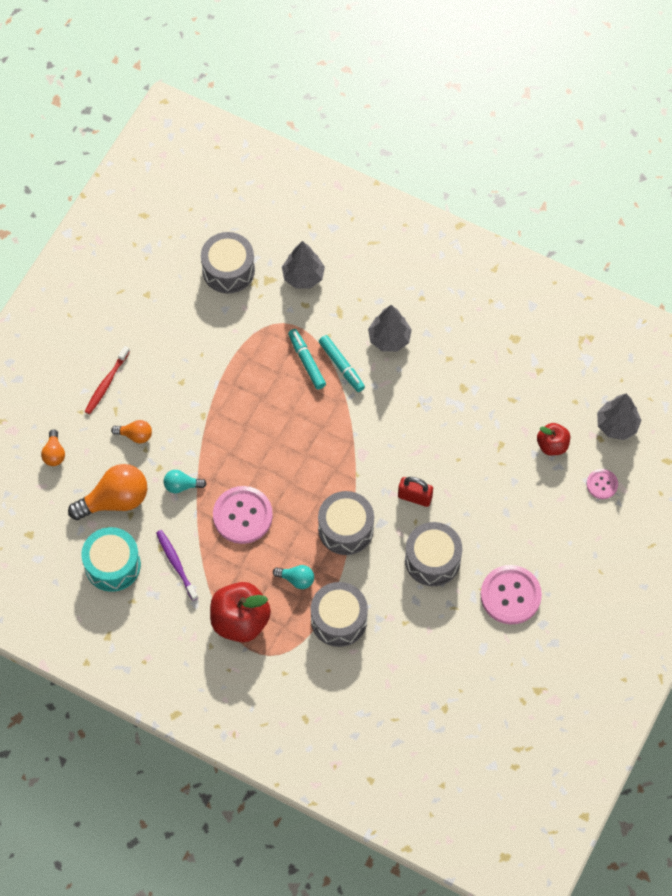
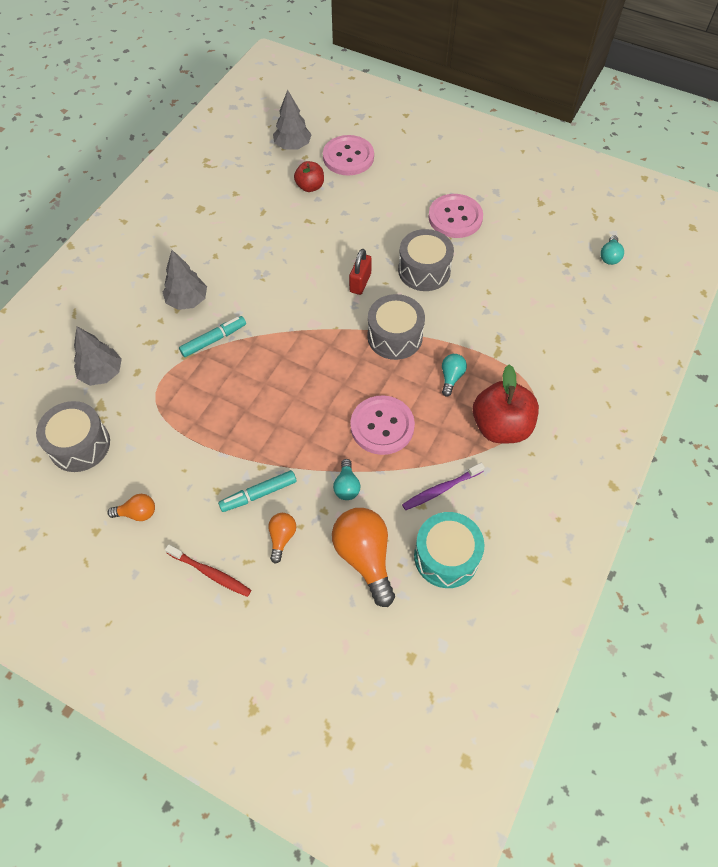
camera: 90 degrees left, 5 degrees down
orange light bulb [41,429,65,466] -> orange light bulb moved to [107,494,155,521]
turquoise marker [288,329,326,389] -> turquoise marker moved to [218,470,297,512]
grey drum [311,582,368,647] -> none
pink button [587,469,618,499] -> pink button [323,135,374,176], size x1.89
none -> turquoise light bulb [600,235,624,265]

